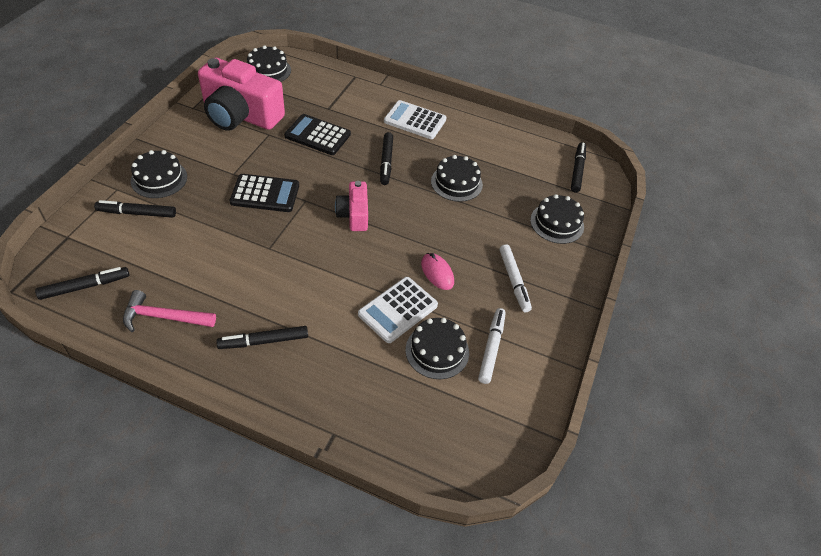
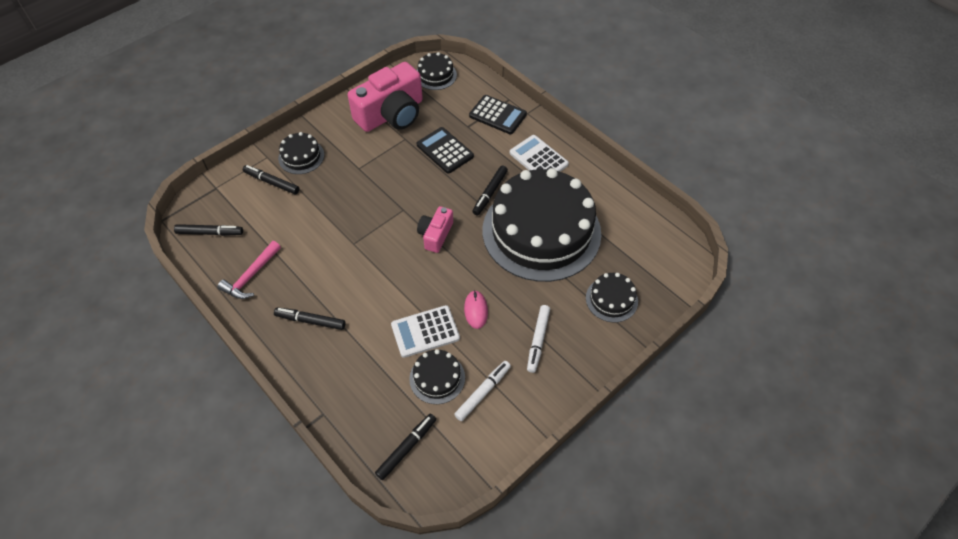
camera: 30 degrees right, 5 degrees up
pink hammer [123,290,216,332] -> pink hammer turned 90 degrees counterclockwise [217,241,281,299]
pink camera [198,58,285,131] -> pink camera turned 90 degrees counterclockwise [348,62,423,132]
black calculator [230,174,299,212] -> black calculator moved to [469,95,527,134]
black cake [431,155,483,202] -> black cake [483,168,601,282], size x2.42
black marker [571,142,586,193] -> black marker moved to [375,414,436,480]

